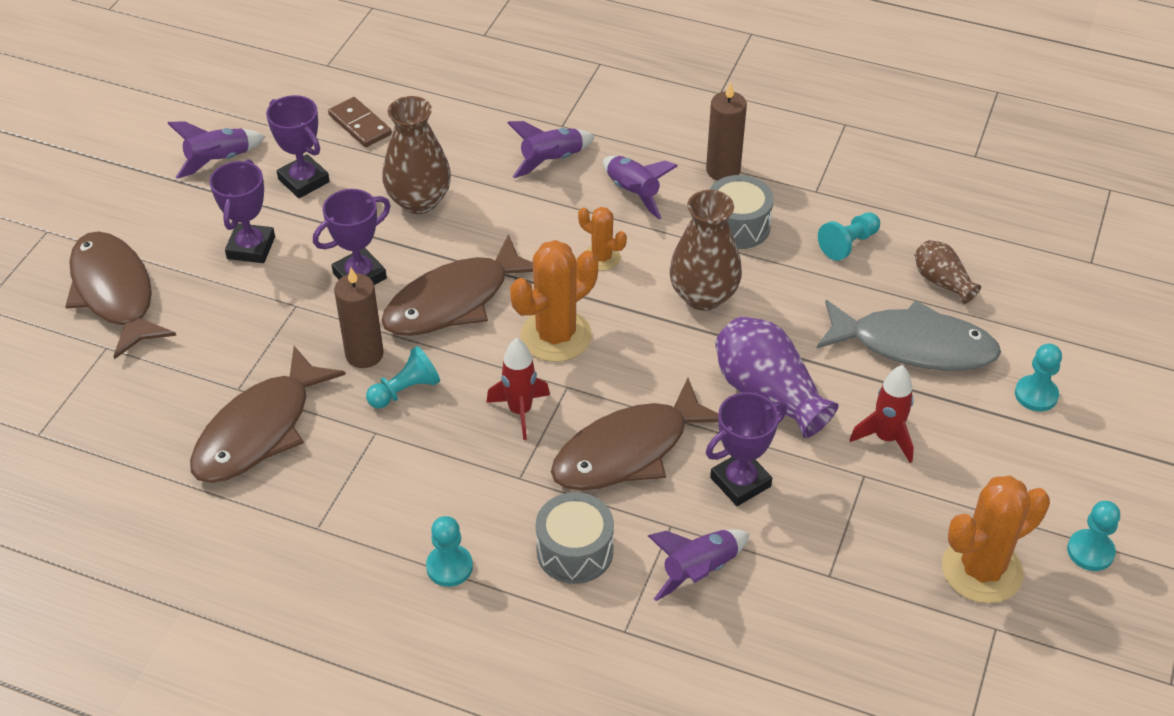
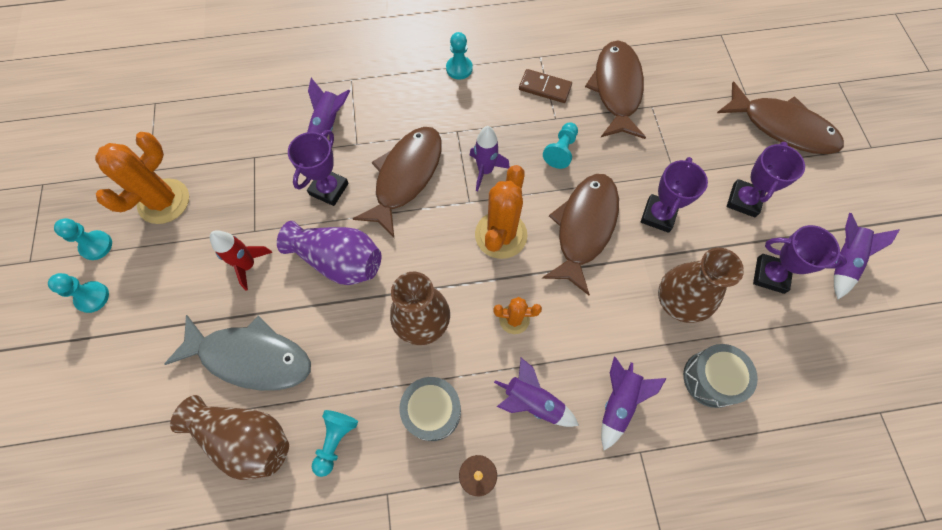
camera: 150 degrees right, 20 degrees up
purple trophy [210,159,275,263] -> purple trophy turned 45 degrees clockwise [727,142,805,217]
brown domino [328,97,392,147] -> brown domino moved to [519,69,572,103]
brown candle [334,268,384,368] -> none
red rocket [486,338,550,440] -> purple rocket [470,126,510,191]
grey drum [536,492,614,584] -> grey drum moved to [683,344,758,408]
grey fish [816,300,1001,371] -> grey fish turned 150 degrees counterclockwise [164,315,311,391]
brown vase [915,240,981,304] -> brown vase [170,395,289,480], size x1.77
turquoise pawn [1015,344,1062,412] -> turquoise pawn moved to [48,273,109,313]

